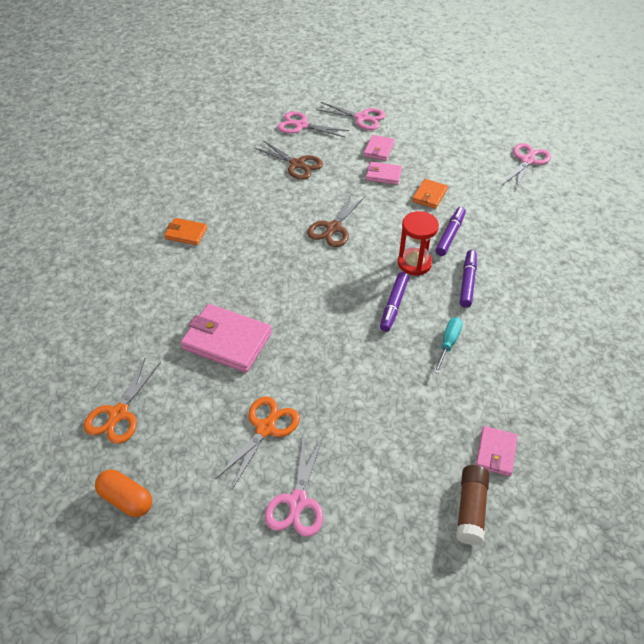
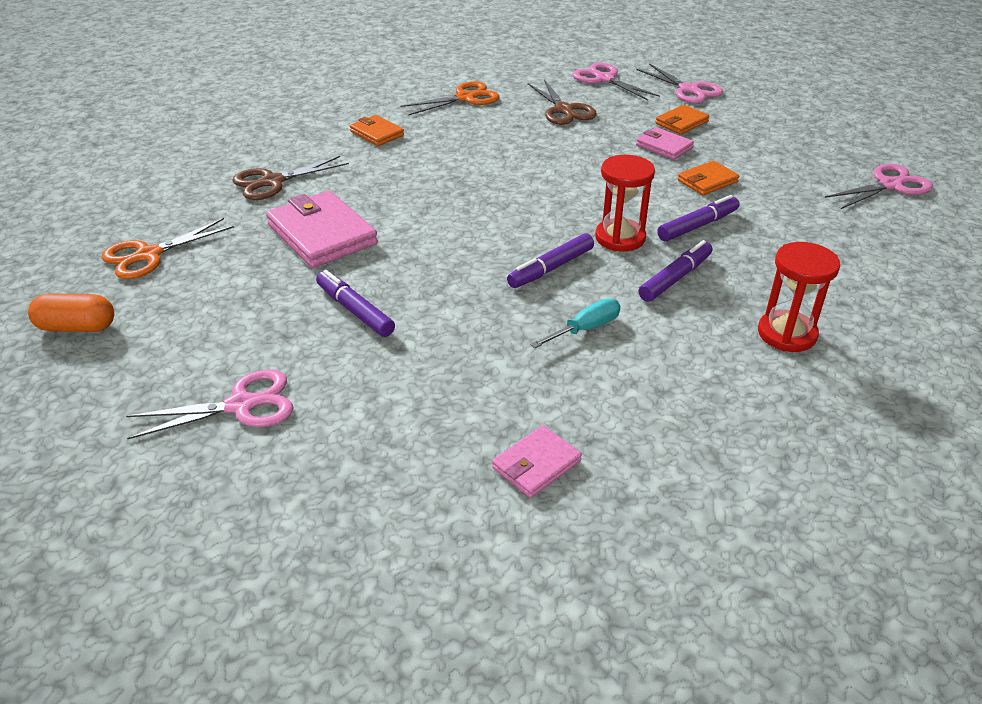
camera: 30 degrees right, 10 degrees down
orange capsule [95,470,152,517] -> orange capsule turned 60 degrees counterclockwise [28,293,114,332]
orange scissors [215,396,300,489] -> orange scissors moved to [401,81,499,115]
pink scissors [265,437,323,537] -> pink scissors turned 150 degrees counterclockwise [126,370,294,439]
brown scissors [307,194,365,247] -> brown scissors moved to [232,156,349,200]
pink wallet [364,135,395,161] -> orange wallet [655,105,710,135]
brown glue stick [456,465,489,545] -> none
none -> purple marker [316,270,395,337]
none -> red hourglass [758,242,840,352]

